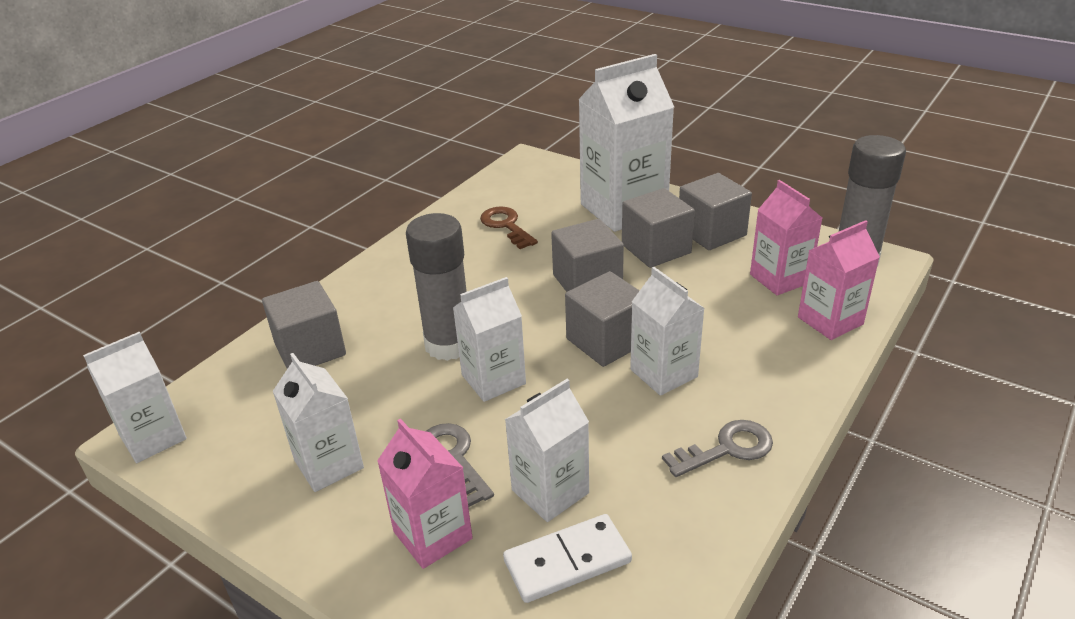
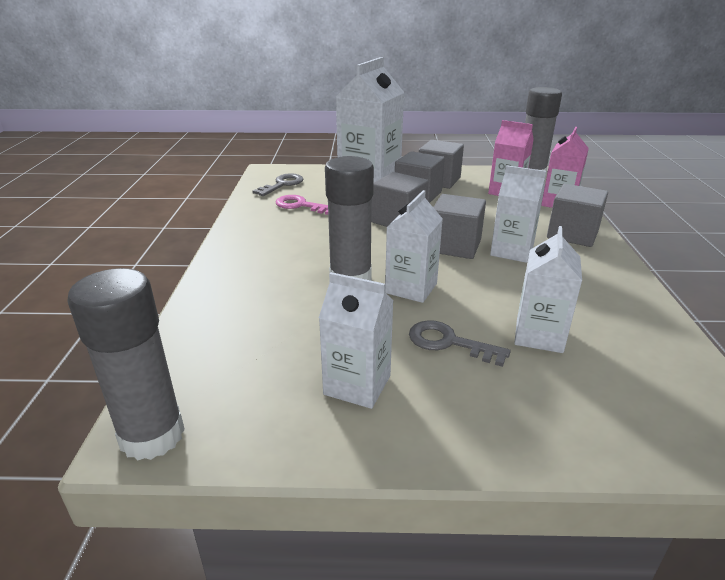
camera: 35 degrees left, 5 degrees down
white carton [83,332,187,463] -> grey glue stick [68,268,185,460]
grey cube [262,281,346,369] -> grey cube moved to [547,184,608,247]
pink carton [377,418,473,569] -> none
brown key [480,207,538,249] -> pink key [276,195,328,215]
white domino [503,514,632,603] -> none
grey key [662,420,773,477] -> grey key moved to [252,173,303,196]

